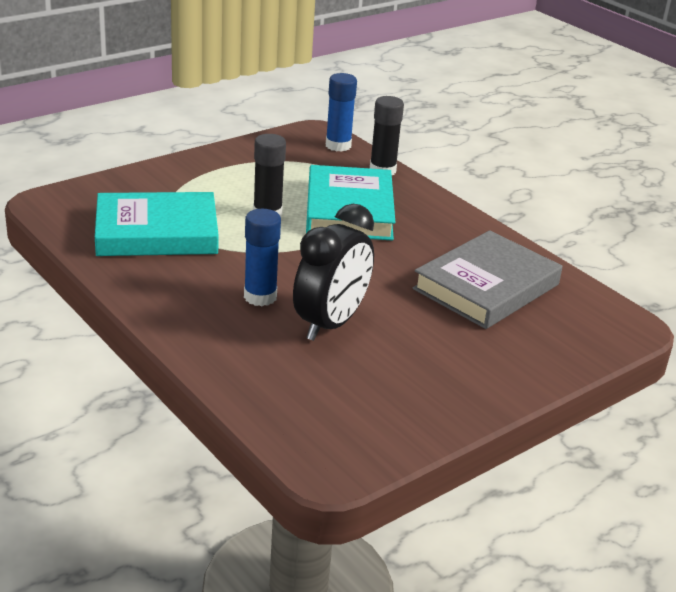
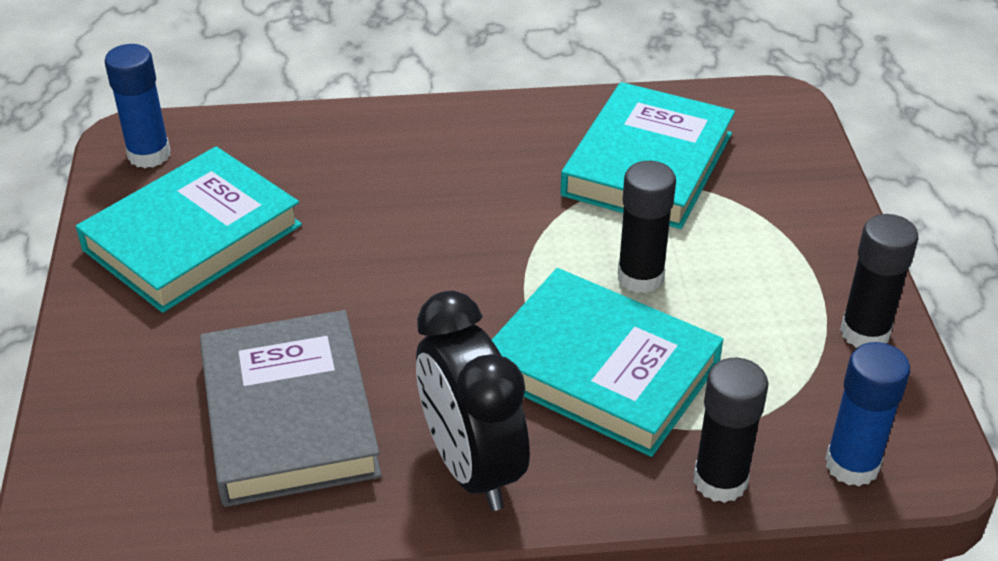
camera: 125 degrees right, 10 degrees up
blue glue stick [244,209,281,306] -> blue glue stick moved to [105,44,171,168]
black clock [293,204,374,341] -> black clock moved to [416,291,530,511]
none -> turquoise book [76,146,302,313]
none -> black glue stick [840,214,918,348]

